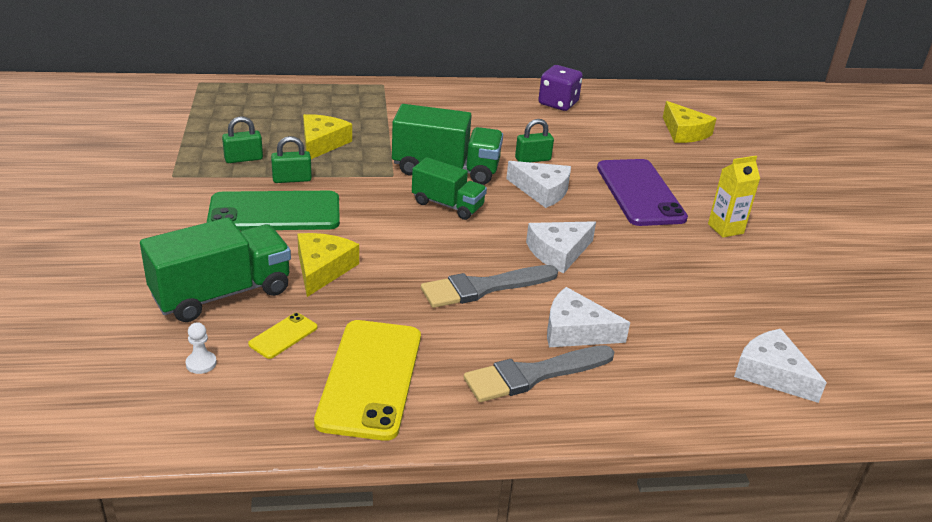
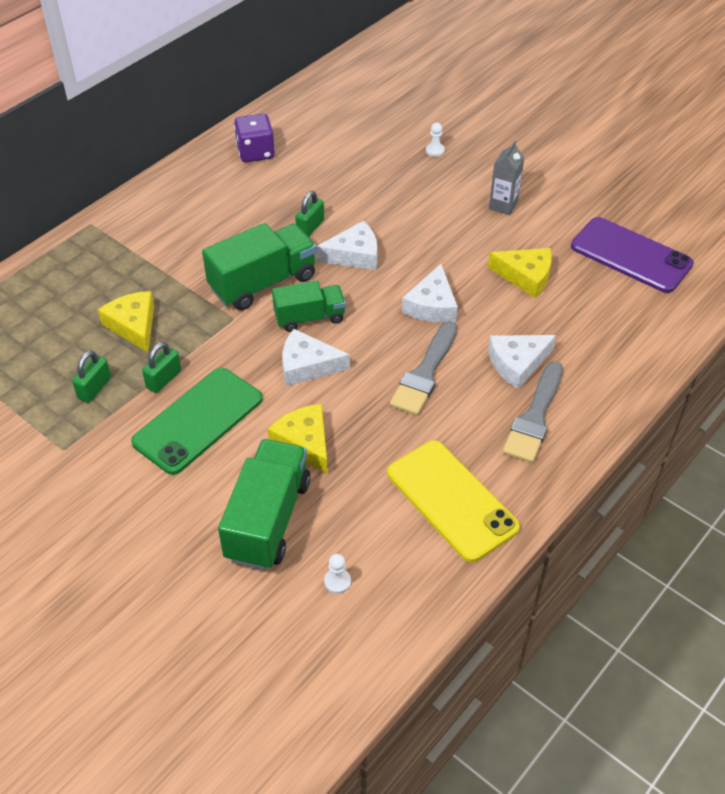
camera: 40 degrees left, 15 degrees up
yellow phone [248,313,318,359] -> none
purple phone [597,159,688,226] -> purple phone moved to [571,217,694,293]
yellow cheese [663,101,717,143] -> yellow cheese moved to [488,248,552,298]
yellow carton [708,156,760,237] -> grey carton [489,141,525,215]
white cheese [734,329,827,403] -> white cheese moved to [282,329,350,386]
none -> white pawn [426,123,445,157]

